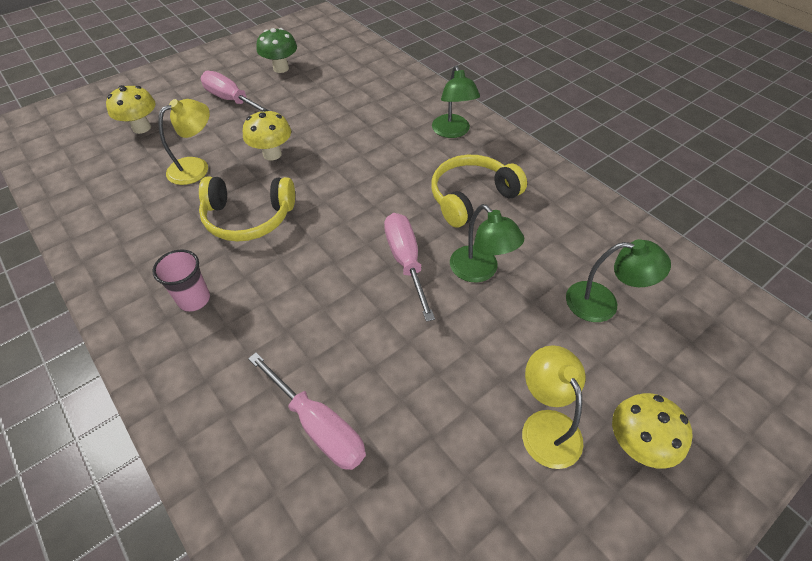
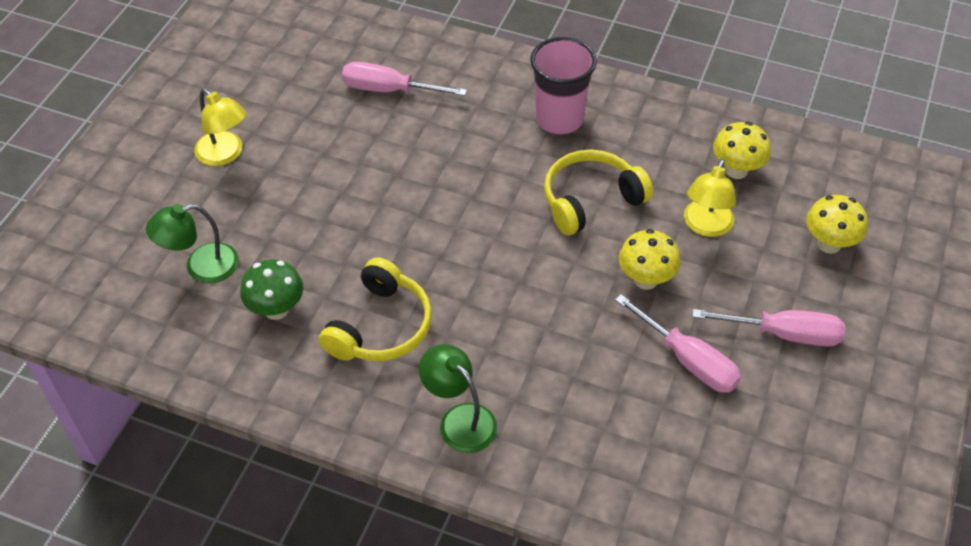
camera: 150 degrees right, 0 degrees up
pink cup [153,250,210,312] -> pink cup [530,37,597,135], size x1.63
green mushroom [257,28,297,73] -> green mushroom moved to [240,259,303,320]
pink screwdriver [384,213,435,322] -> pink screwdriver moved to [615,294,741,393]
green lamp [450,204,524,282] -> none
yellow mushroom [612,393,693,469] -> yellow mushroom moved to [713,122,771,179]

